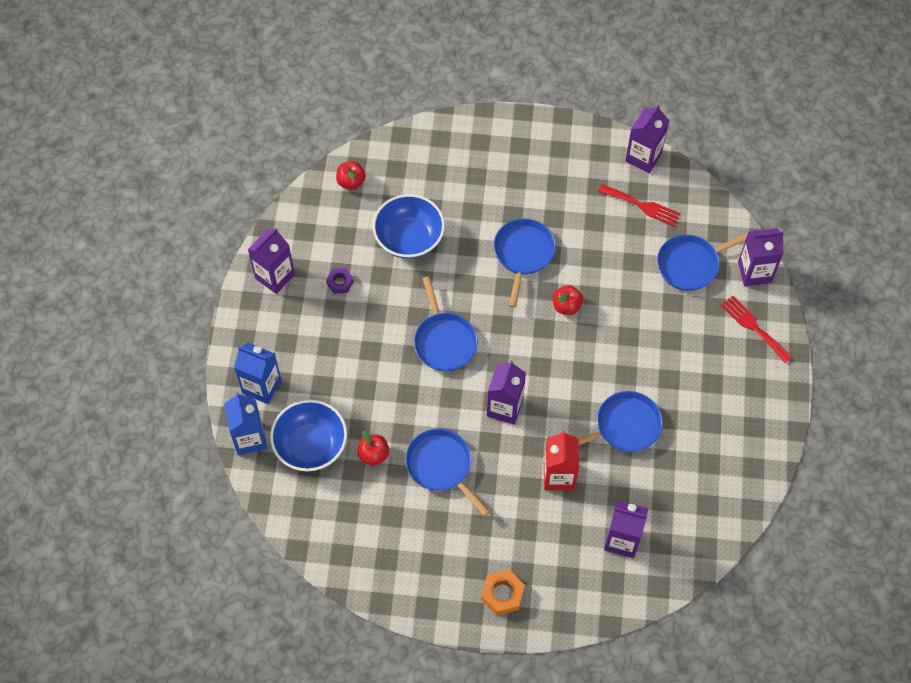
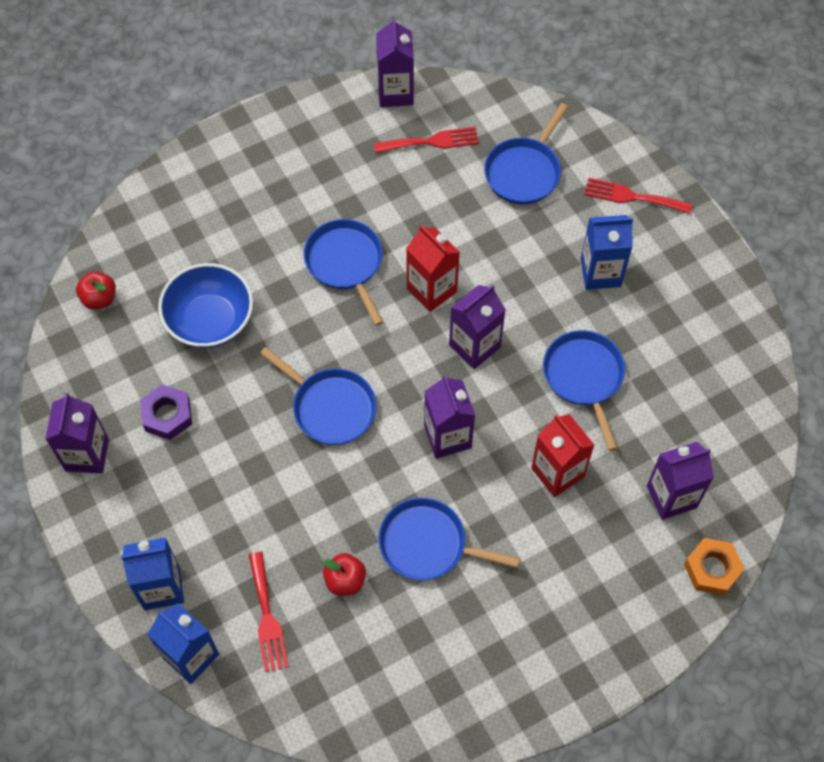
camera: 35 degrees left, 0 degrees up
blue bowl [270,400,347,471] -> red fork [249,552,288,672]
purple nut [326,268,354,294] -> purple nut [140,384,192,440], size x1.51
orange nut [481,570,525,615] -> orange nut moved to [684,538,744,595]
red apple [553,285,583,315] -> red carton [406,225,460,312]
blue pan [578,391,663,452] -> blue pan turned 45 degrees counterclockwise [543,330,625,451]
purple carton [738,228,784,286] -> purple carton moved to [449,285,506,369]
none -> blue carton [581,215,633,290]

